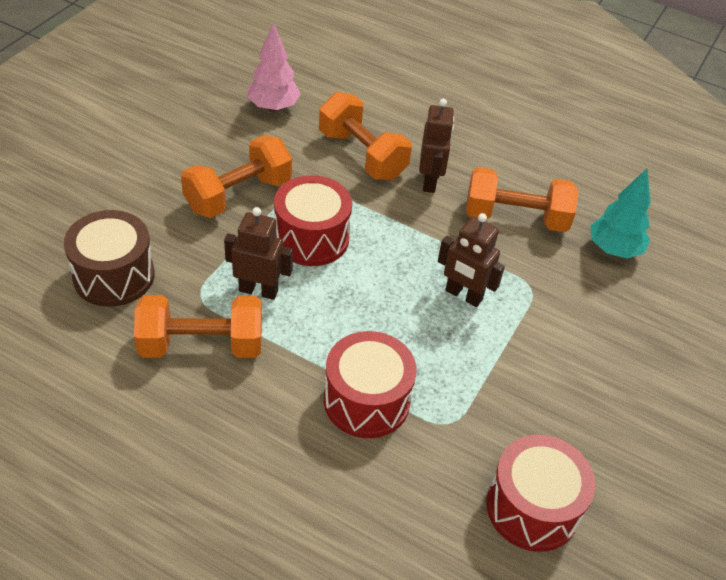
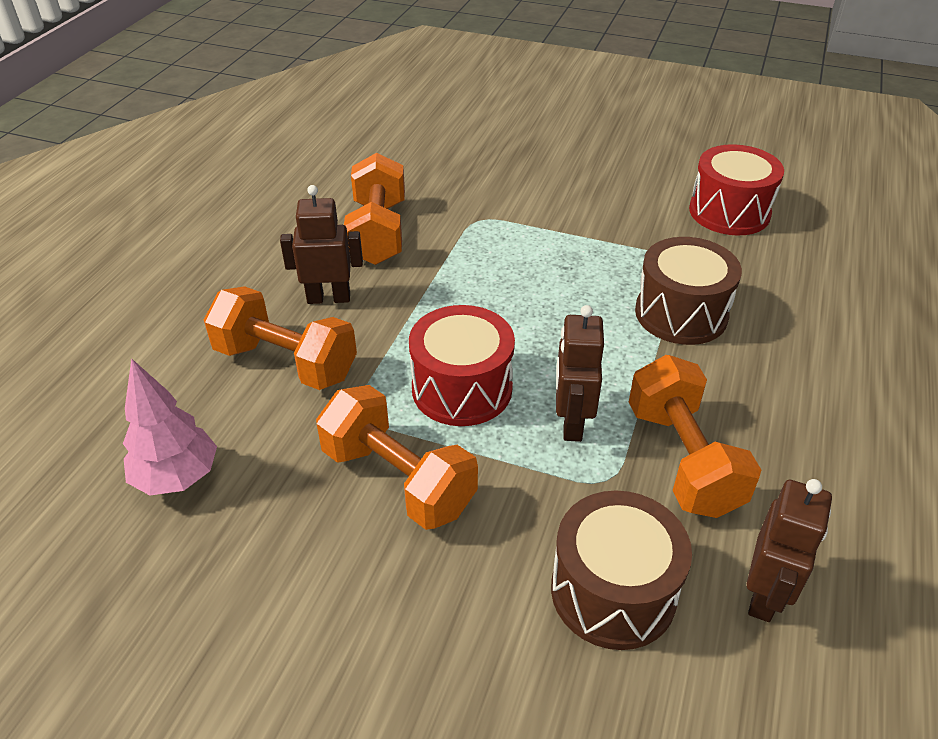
camera: 95 degrees left, 5 degrees down
orange dumbbell [319,92,412,180] -> orange dumbbell turned 75 degrees clockwise [204,286,357,390]
red drum [324,331,417,438] -> brown drum [635,237,742,345]
brown robot [438,213,505,307] -> brown robot moved to [747,479,832,622]
turquoise tree [591,168,651,259] -> none

